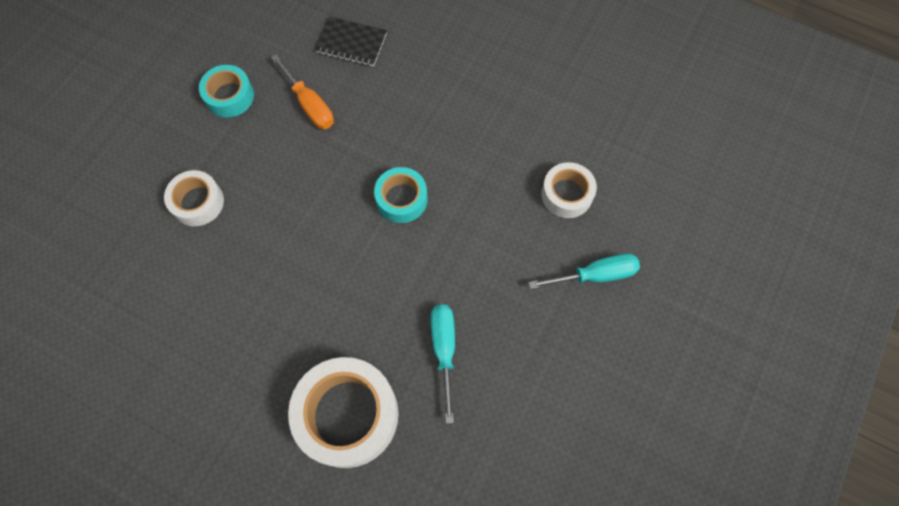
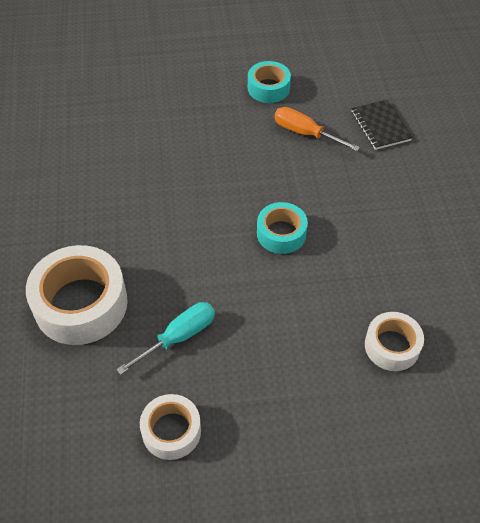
camera: 55 degrees right, 15 degrees down
white tape [164,170,224,226] -> white tape moved to [140,394,201,460]
orange screwdriver [271,55,334,129] -> orange screwdriver turned 105 degrees clockwise [274,107,360,151]
turquoise screwdriver [528,253,640,289] -> none

